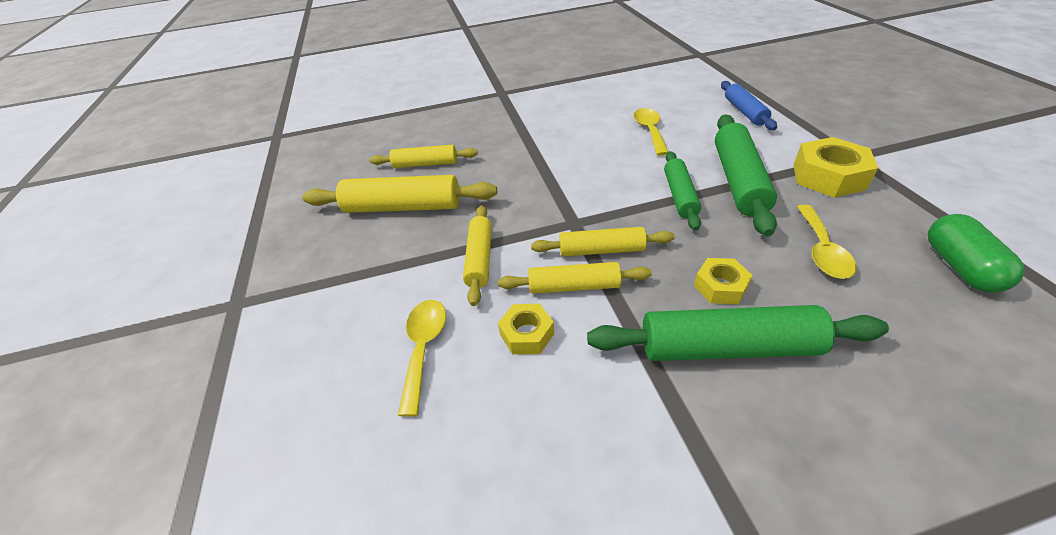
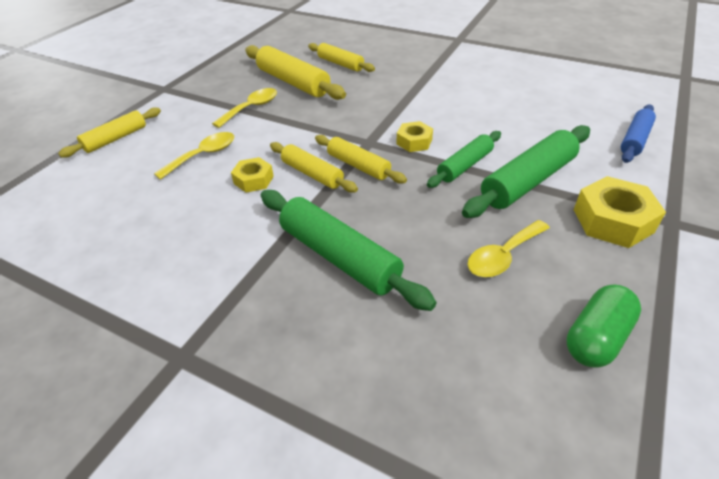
camera: 40 degrees right, 0 degrees up
yellow rolling pin [463,205,492,306] -> yellow rolling pin moved to [58,107,161,157]
yellow spoon [634,108,668,156] -> yellow spoon moved to [212,88,277,128]
yellow nut [694,258,753,304] -> yellow nut moved to [396,121,433,152]

